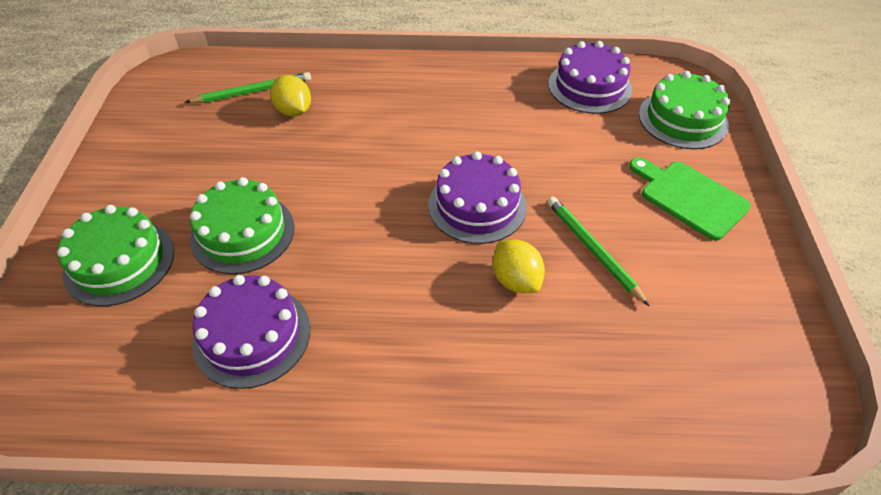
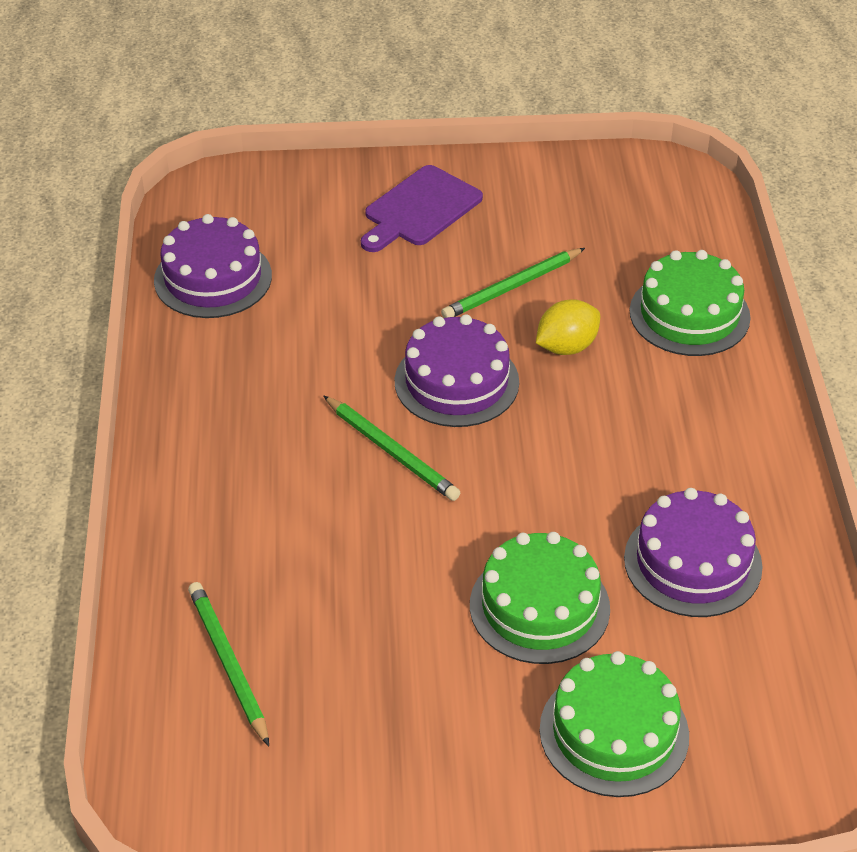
camera: 95 degrees left, 5 degrees down
yellow lemon [270,75,311,116] -> none
green cutting board [629,157,751,241] -> purple cutting board [361,165,483,252]
green cake [639,71,730,149] -> green cake moved to [630,250,751,356]
none -> green pencil [323,395,460,501]

